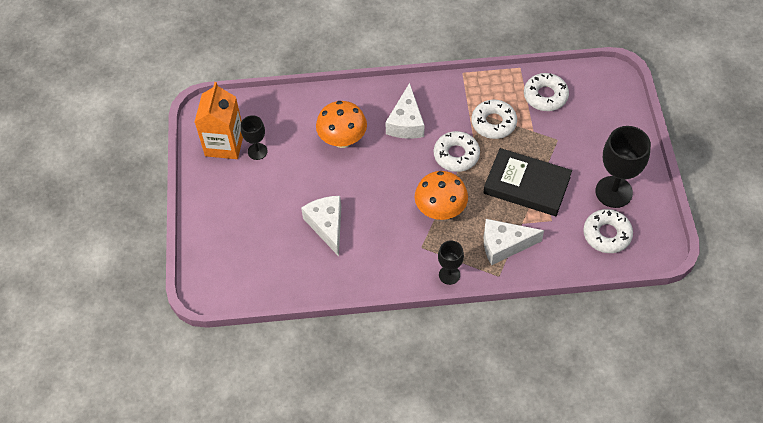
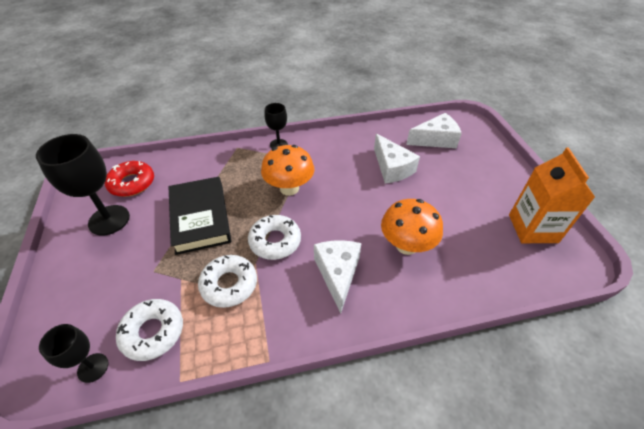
camera: 170 degrees right, 10 degrees down
black goblet [241,115,268,160] -> black goblet moved to [39,324,109,383]
black book [483,148,572,216] -> black book turned 60 degrees clockwise [168,177,231,255]
white cheese [484,219,544,265] -> white cheese moved to [406,113,462,148]
white donut [583,209,633,253] -> red donut [105,161,154,197]

